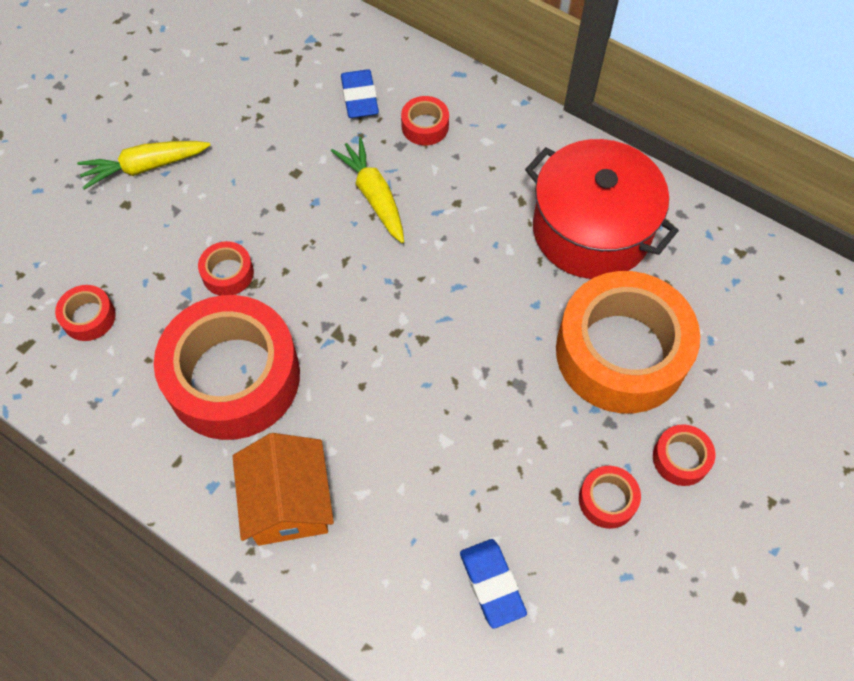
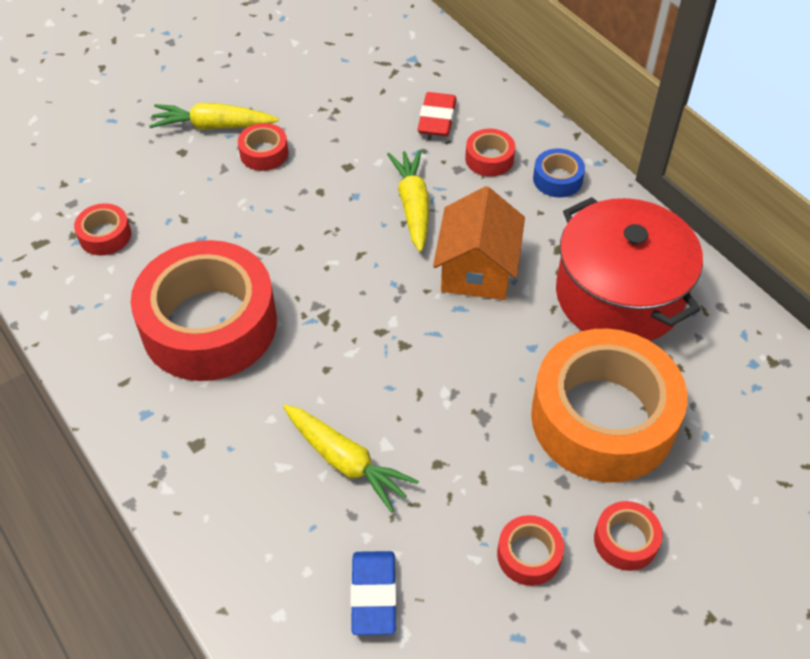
camera: 20 degrees right, 10 degrees down
red tape [198,241,254,295] -> red tape moved to [238,123,288,171]
orange house [232,433,334,546] -> orange house moved to [433,186,525,300]
blue eraser [341,69,379,118] -> red eraser [417,92,456,136]
none -> yellow carrot [283,404,419,512]
none -> blue tape [533,148,585,198]

